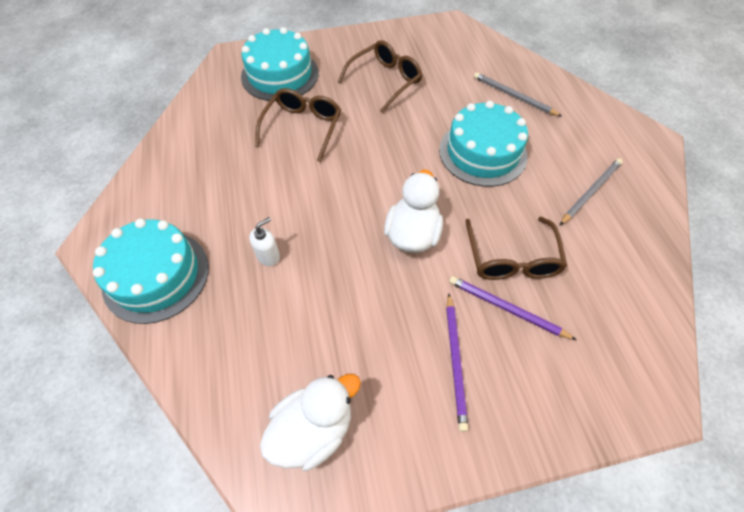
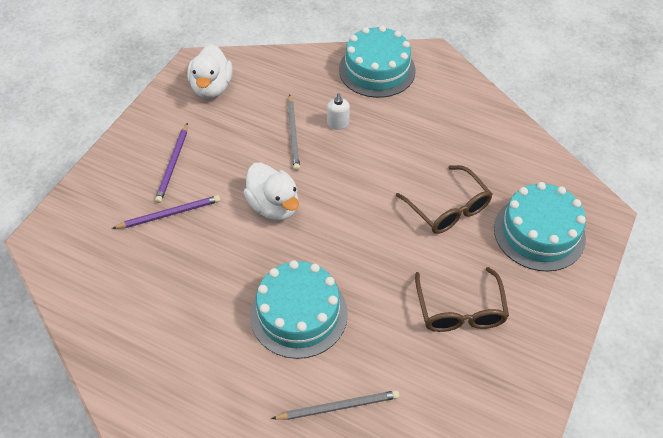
camera: 130 degrees right, 5 degrees down
purple pencil [446,294,468,432] -> purple pencil turned 120 degrees counterclockwise [155,123,188,203]
brown glasses [466,217,567,280] -> none
grey pencil [560,158,623,225] -> grey pencil moved to [288,95,300,170]

